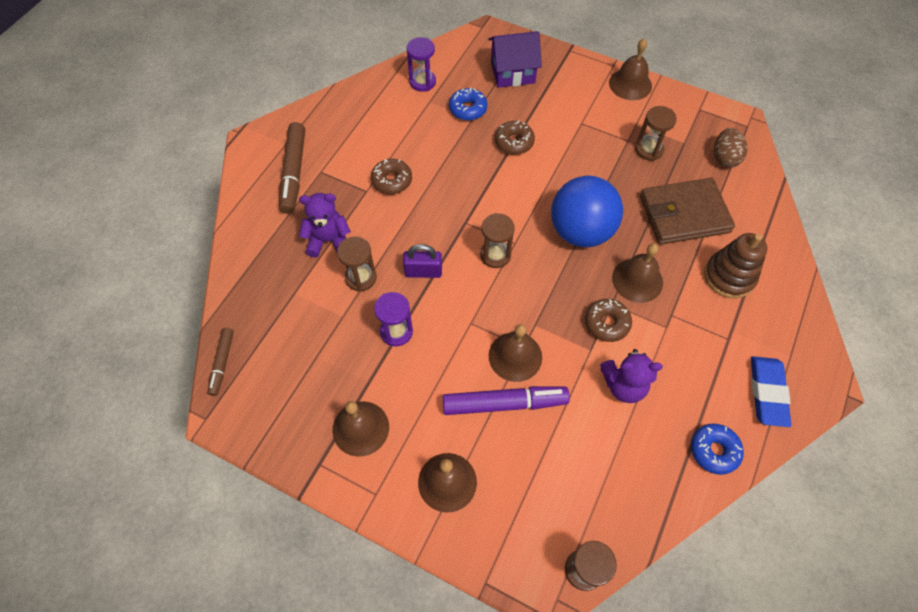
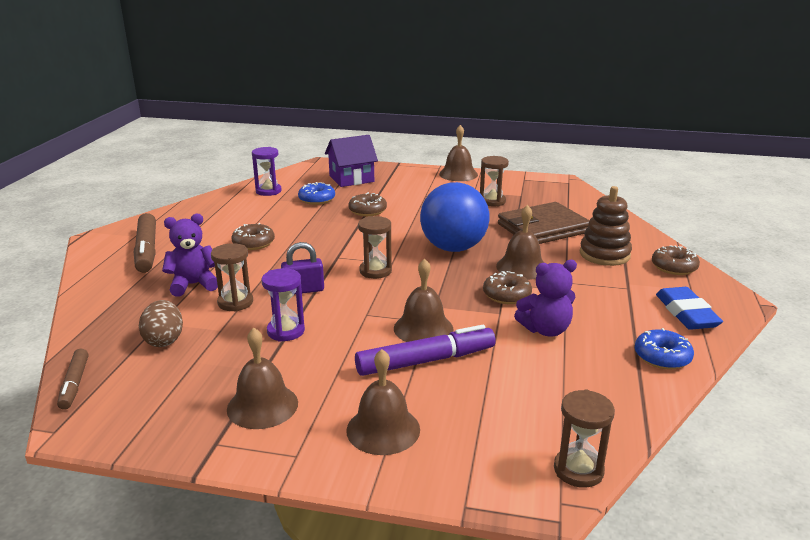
camera: 15 degrees left, 35 degrees down
brown egg [714,128,748,168] -> brown egg moved to [139,300,183,347]
none -> brown donut [652,245,700,275]

